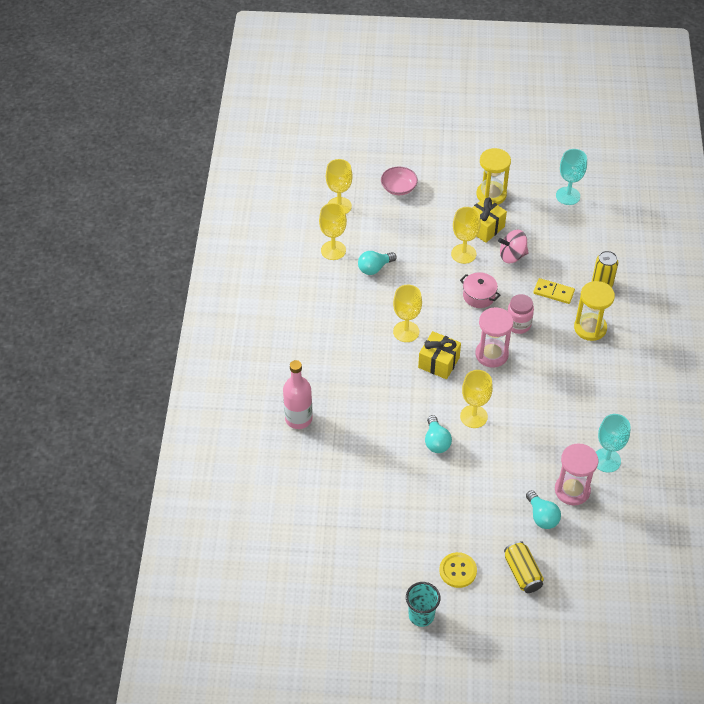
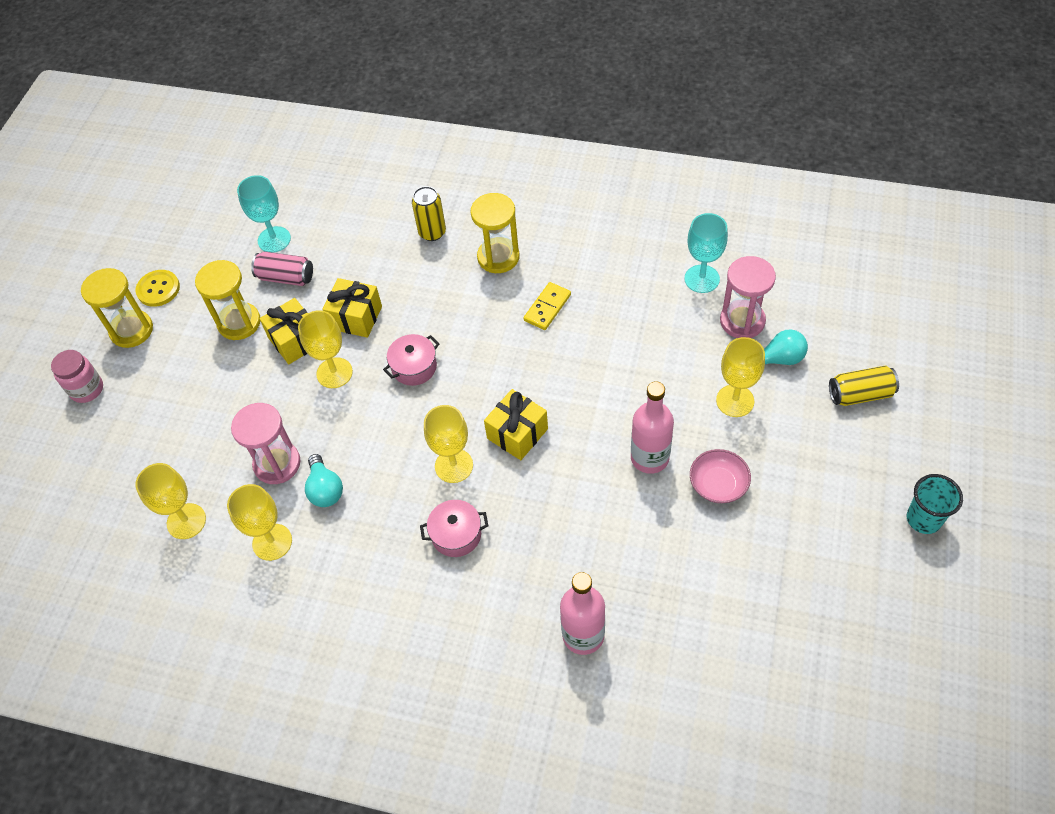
camera: 75 degrees left, 5 degrees up
pink bowl [381,167,418,195] -> pink bowl moved to [690,449,751,503]
turquoise light bulb [425,415,452,453] -> pink bottle [631,381,674,474]
yellow button [439,552,477,588] -> yellow button moved to [136,270,180,307]
yellow goblet [460,370,493,428] -> yellow goblet moved to [716,337,765,417]
pink hourglass [475,307,513,368] -> pink hourglass moved to [231,403,300,484]
pink spinning top [498,230,528,263] -> yellow gift [322,278,382,338]
pink jar [507,294,534,334] -> pink jar moved to [51,350,103,403]
yellow domino [533,278,575,304] -> yellow domino moved to [524,282,571,330]
none -> yellow hourglass [81,268,153,348]
none -> pink can [251,252,313,286]
none -> pink pot [420,500,488,557]

